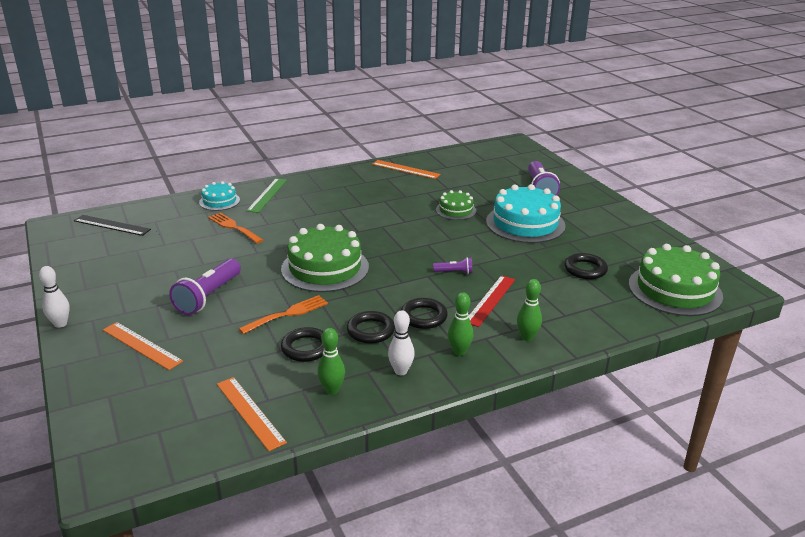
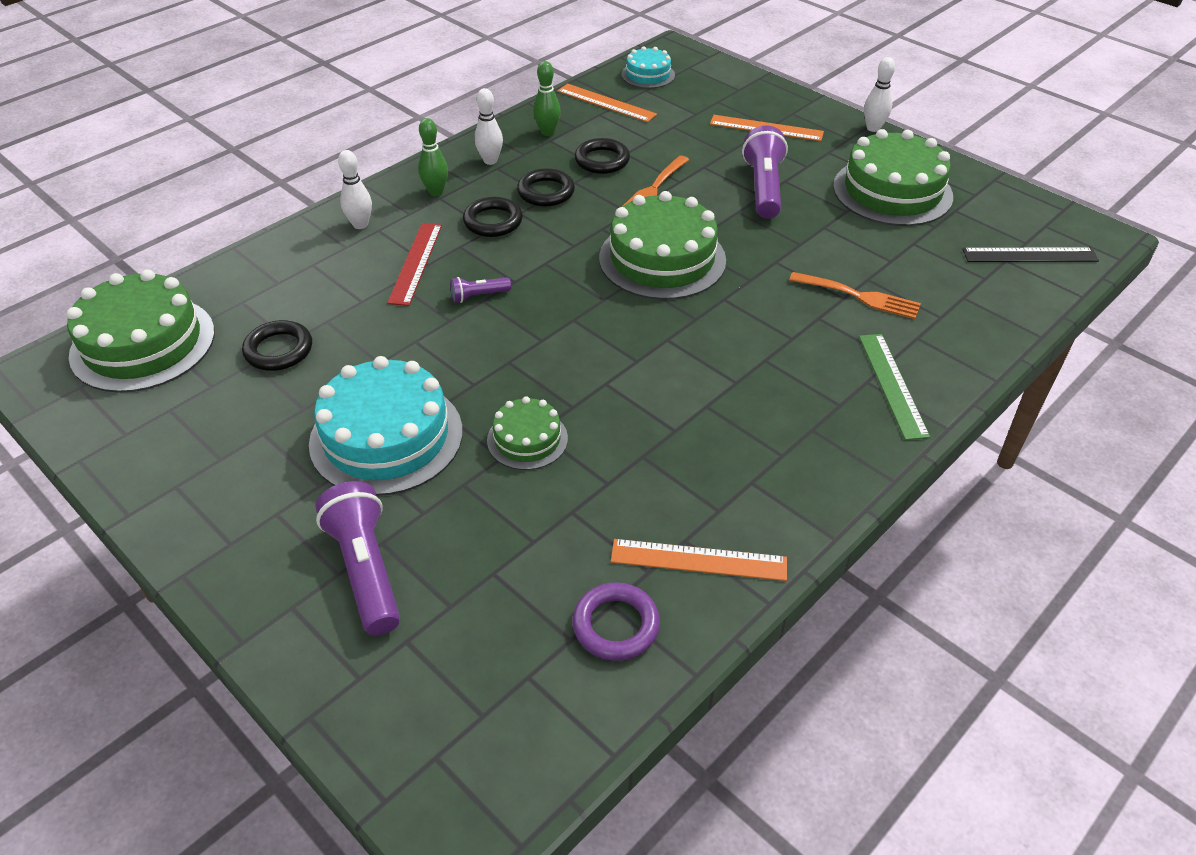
camera: 160 degrees right, 15 degrees up
turquoise cake [199,181,240,211] -> turquoise cake moved to [621,46,675,88]
green bowling pin [517,279,542,341] -> white bowling pin [338,150,372,229]
none -> purple ring [572,582,660,661]
none -> green cake [833,129,953,226]

